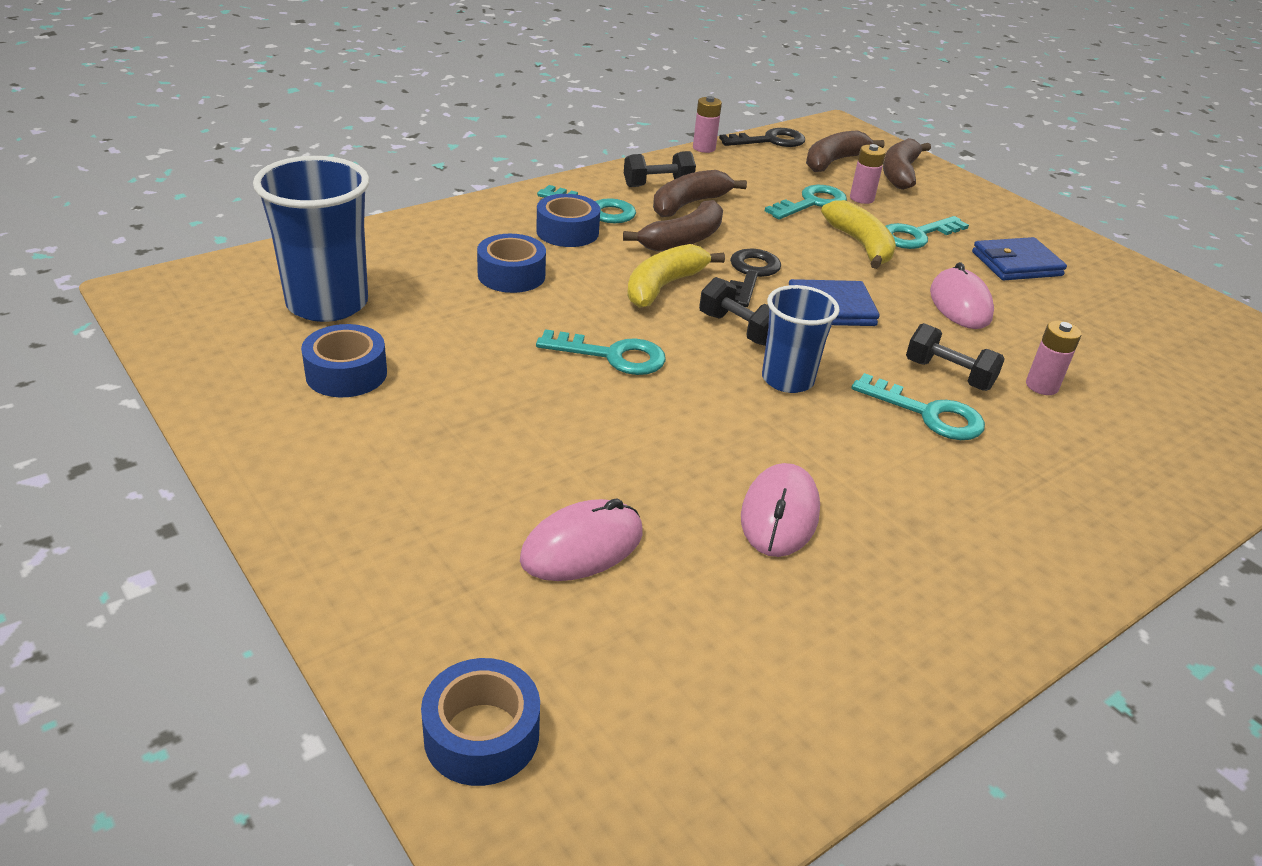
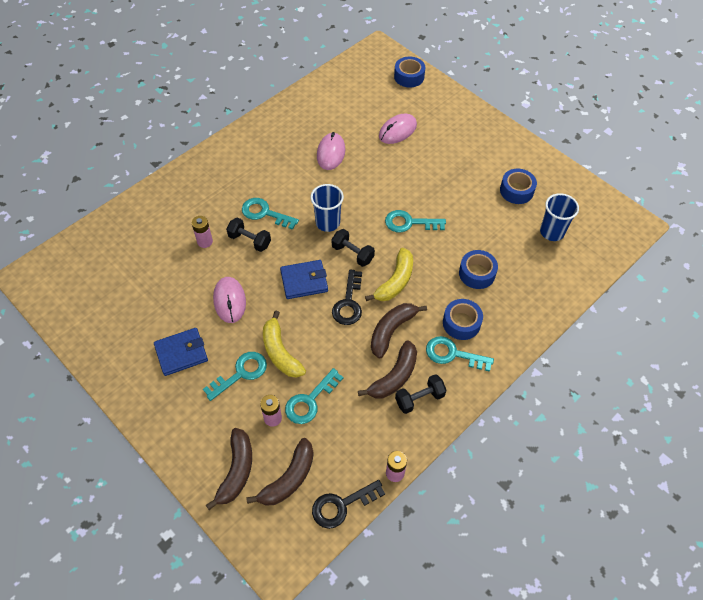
camera: 175 degrees right, 20 degrees up
blue cup [253,156,369,322] -> blue cup [540,193,579,241], size x0.64

